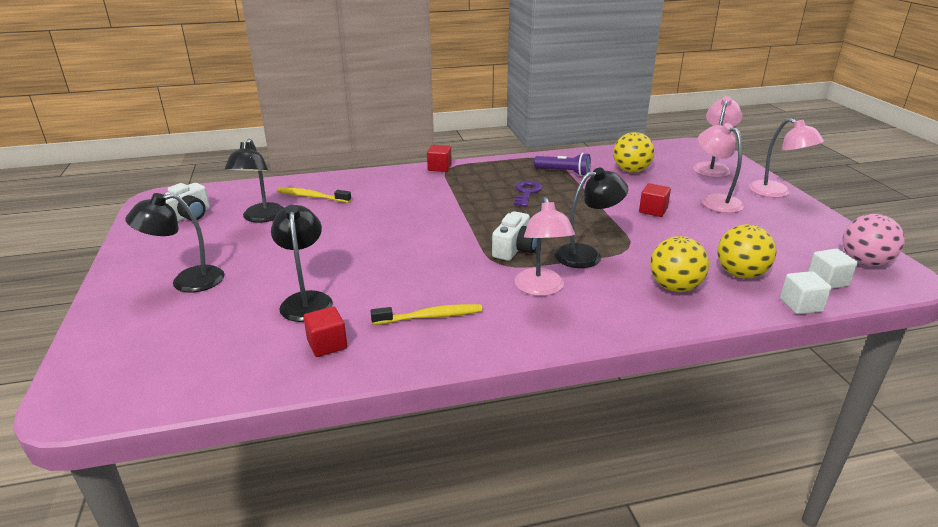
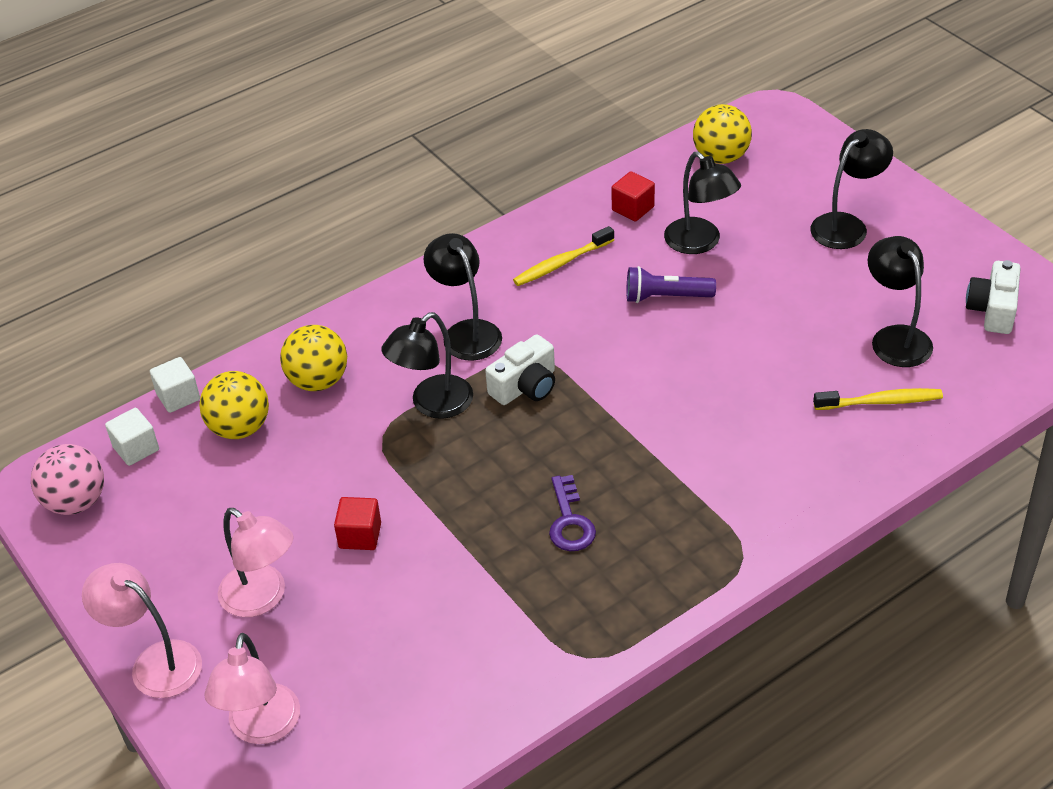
camera: 160 degrees right, 15 degrees up
red cube [427,145,452,172] -> none
white camera [492,211,537,261] -> white camera turned 135 degrees counterclockwise [485,334,555,405]
pink lamp [515,197,575,296] -> black lamp [423,233,502,361]
purple flashlight [534,153,591,176] -> purple flashlight moved to [627,266,716,303]
yellow ball [613,132,654,173] -> yellow ball moved to [693,104,752,164]

